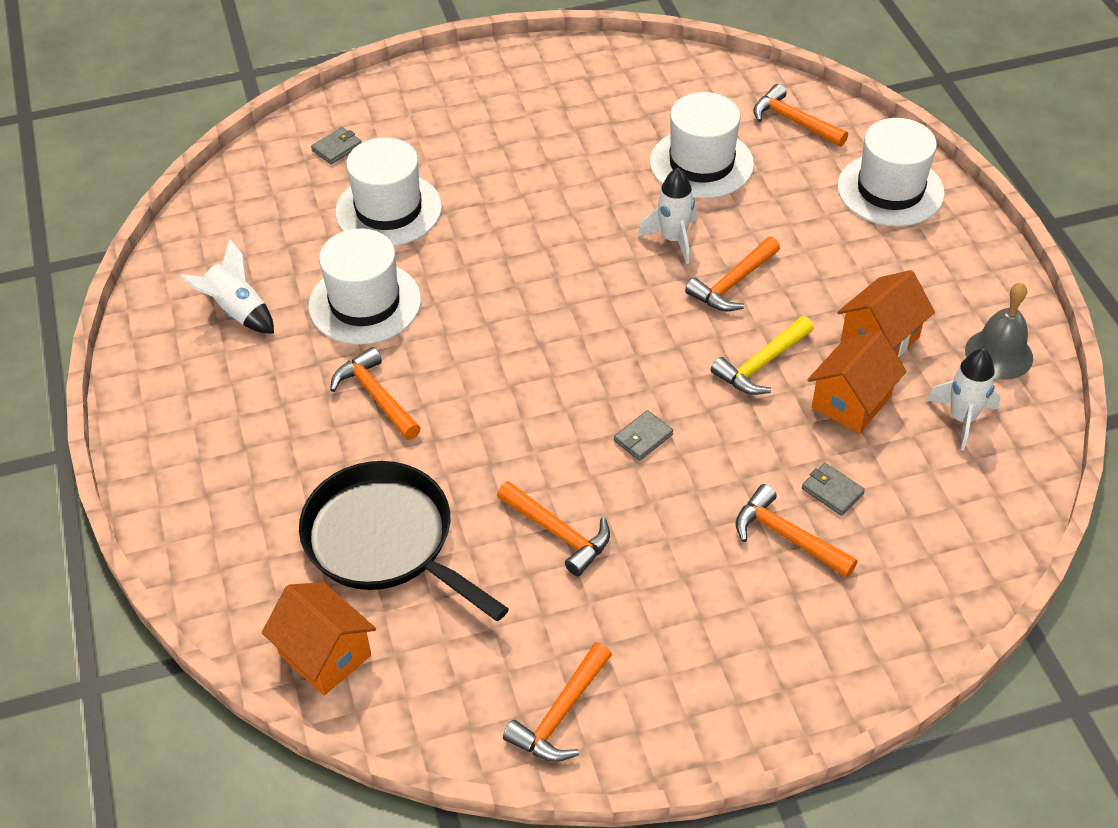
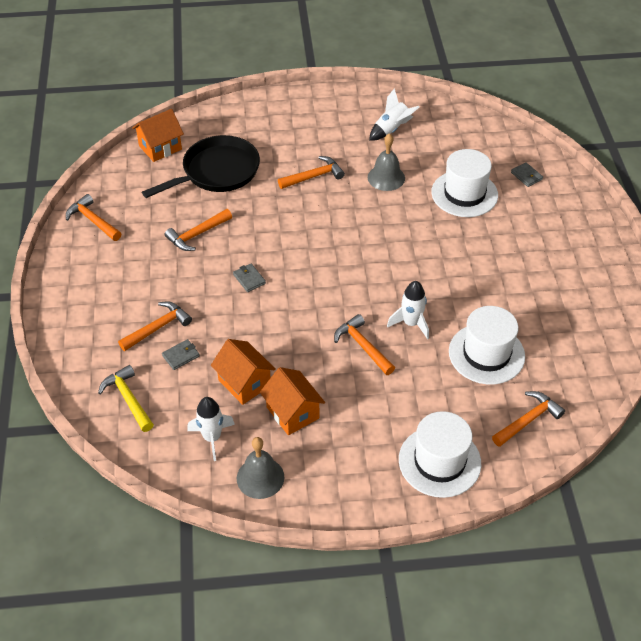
camera: 100 degrees right, 0 degrees up
white hat [308,229,421,345] -> grey bell [368,133,405,191]
yellow hammer [711,316,814,395] -> yellow hammer moved to [98,365,154,432]

